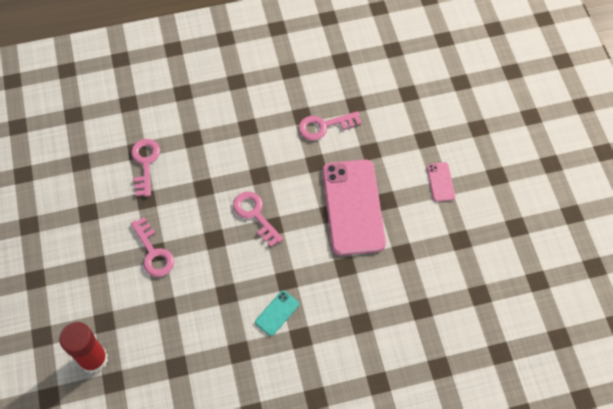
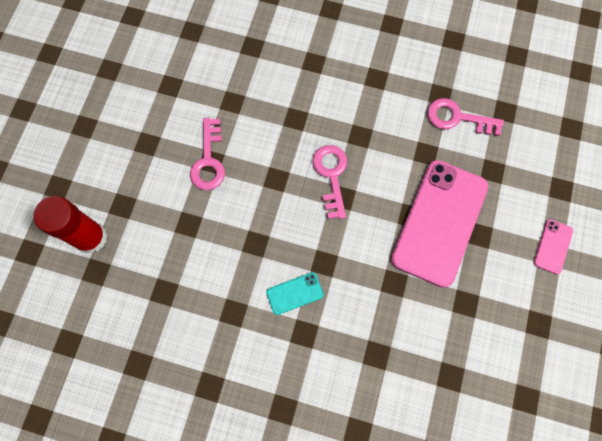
camera: 30 degrees right, 10 degrees up
pink key [131,139,160,197] -> none

